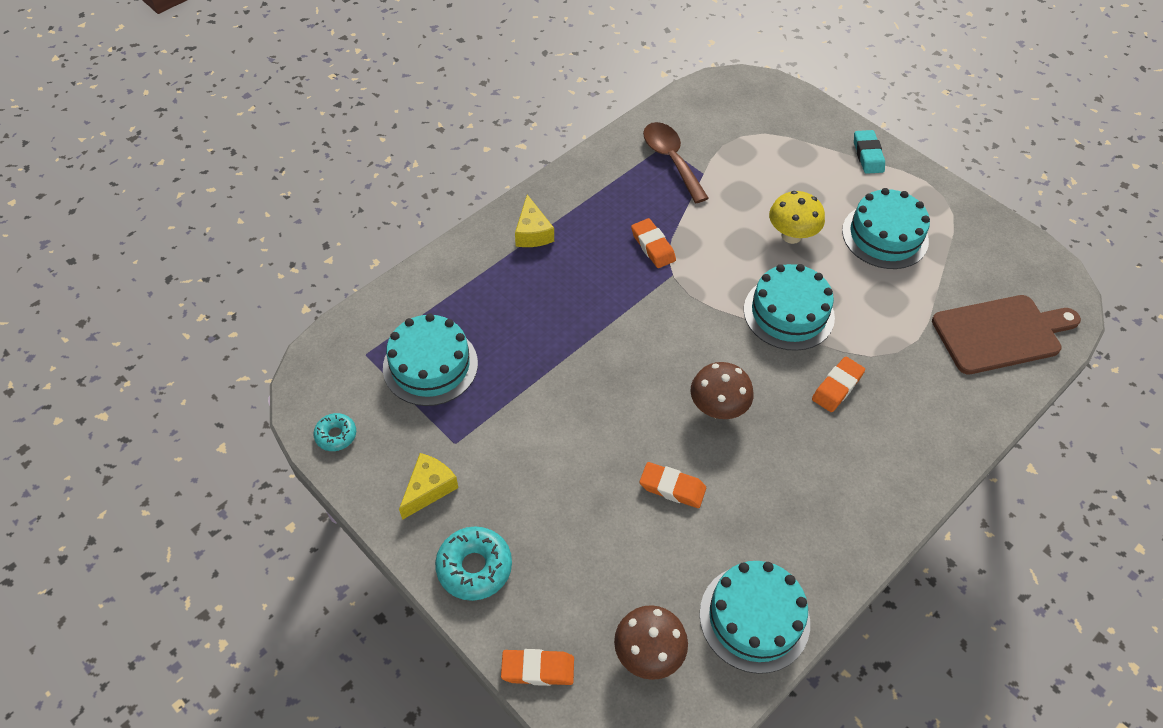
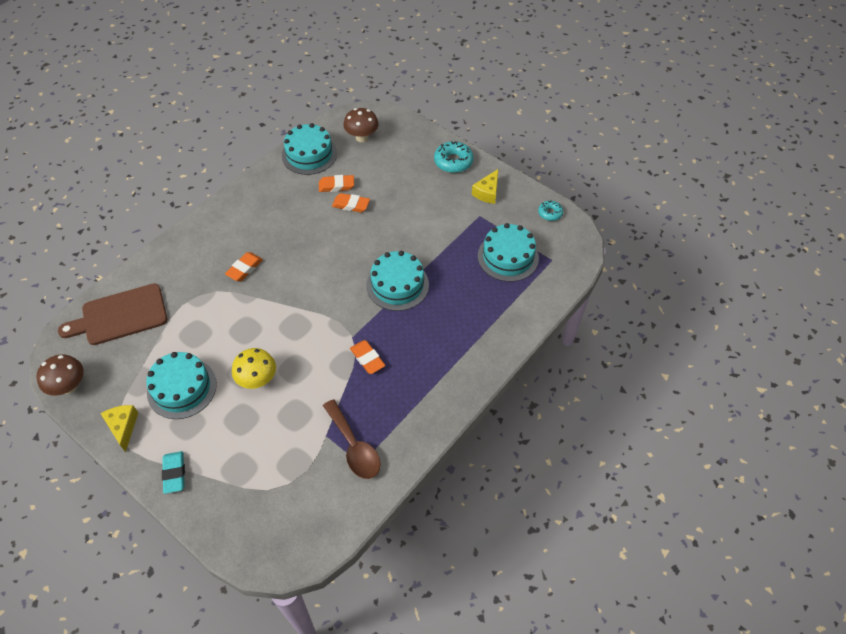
camera: 175 degrees right, 0 degrees up
orange eraser [501,649,574,686] -> orange eraser moved to [319,175,354,192]
yellow cheese [515,194,554,247] -> yellow cheese moved to [100,405,138,452]
brown mushroom [690,362,754,419] -> brown mushroom moved to [37,354,84,396]
turquoise cake [744,264,835,351] -> turquoise cake moved to [366,251,429,311]

